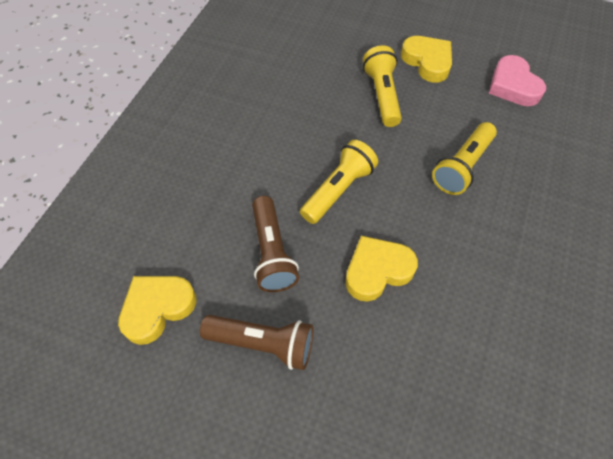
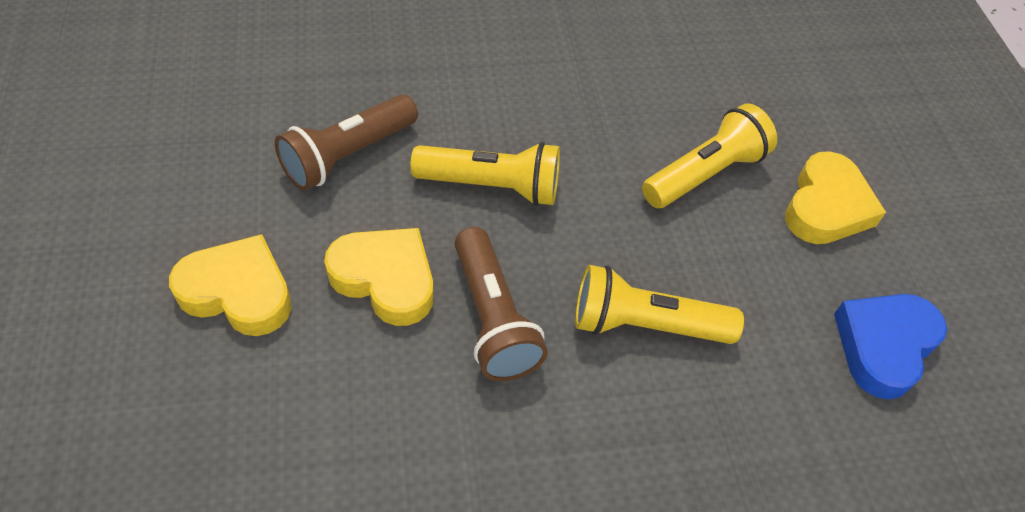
camera: 55 degrees right, 5 degrees down
yellow heart [118,276,197,345] -> yellow heart moved to [169,234,292,336]
brown flashlight [200,315,313,370] -> brown flashlight moved to [455,227,548,381]
pink heart [489,55,546,106] -> blue heart [834,294,947,400]

